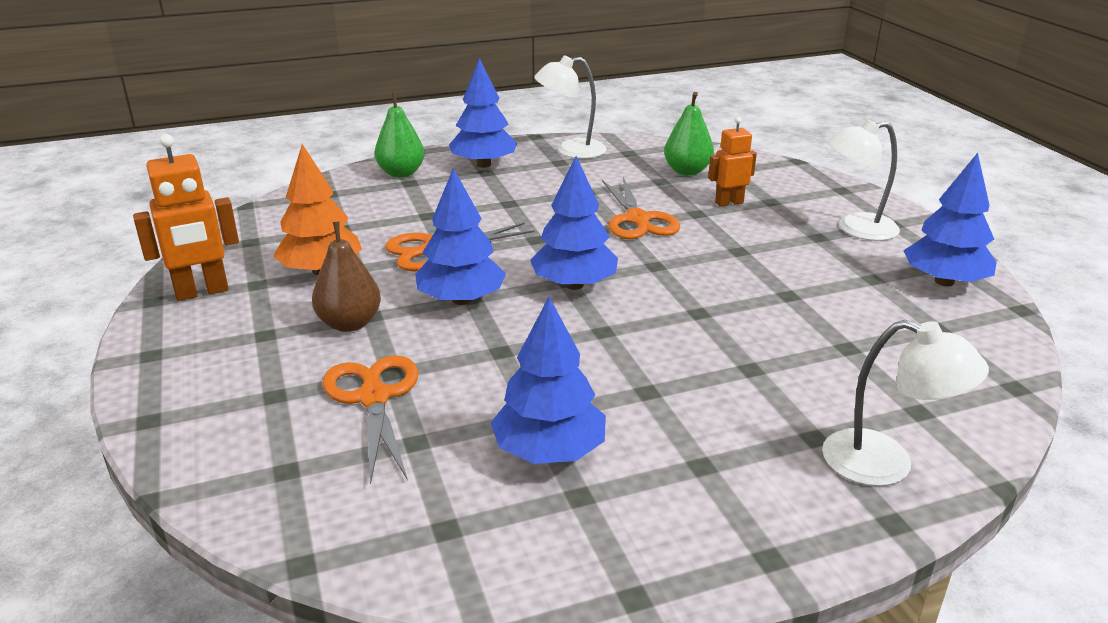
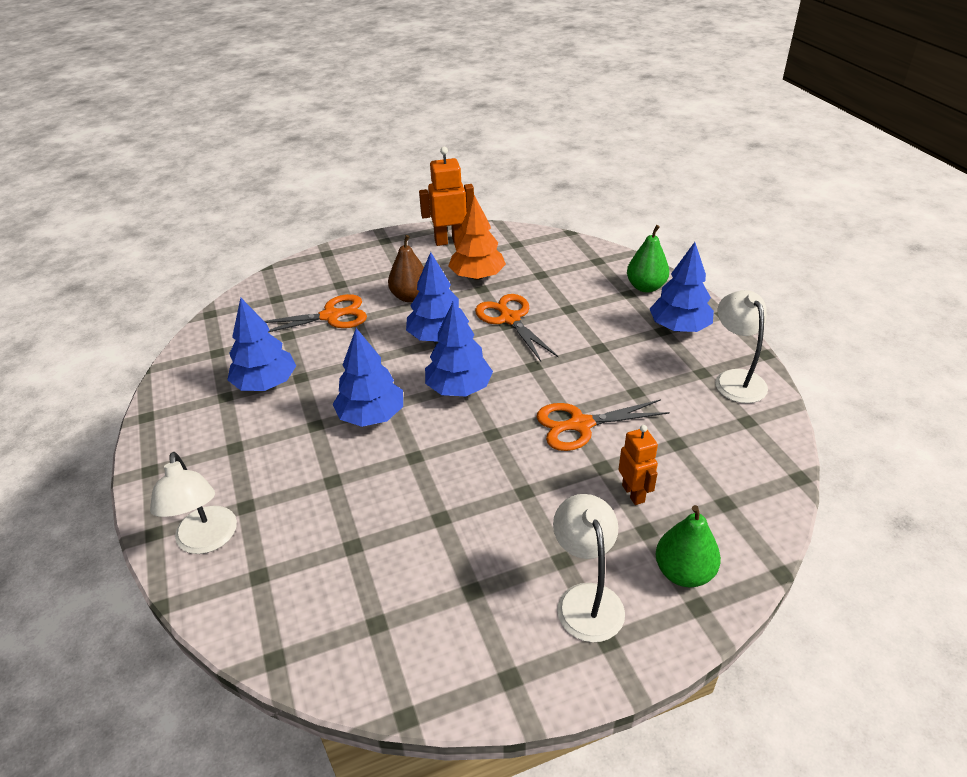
camera: 90 degrees right, 10 degrees up
orange robot [133,134,239,301] -> orange robot turned 105 degrees clockwise [419,147,474,246]
green pear [664,92,714,176] -> green pear moved to [655,505,721,587]
white lamp [822,320,989,486] -> white lamp turned 45 degrees counterclockwise [150,452,237,554]
blue tree [903,153,997,286] -> blue tree moved to [333,328,403,427]

